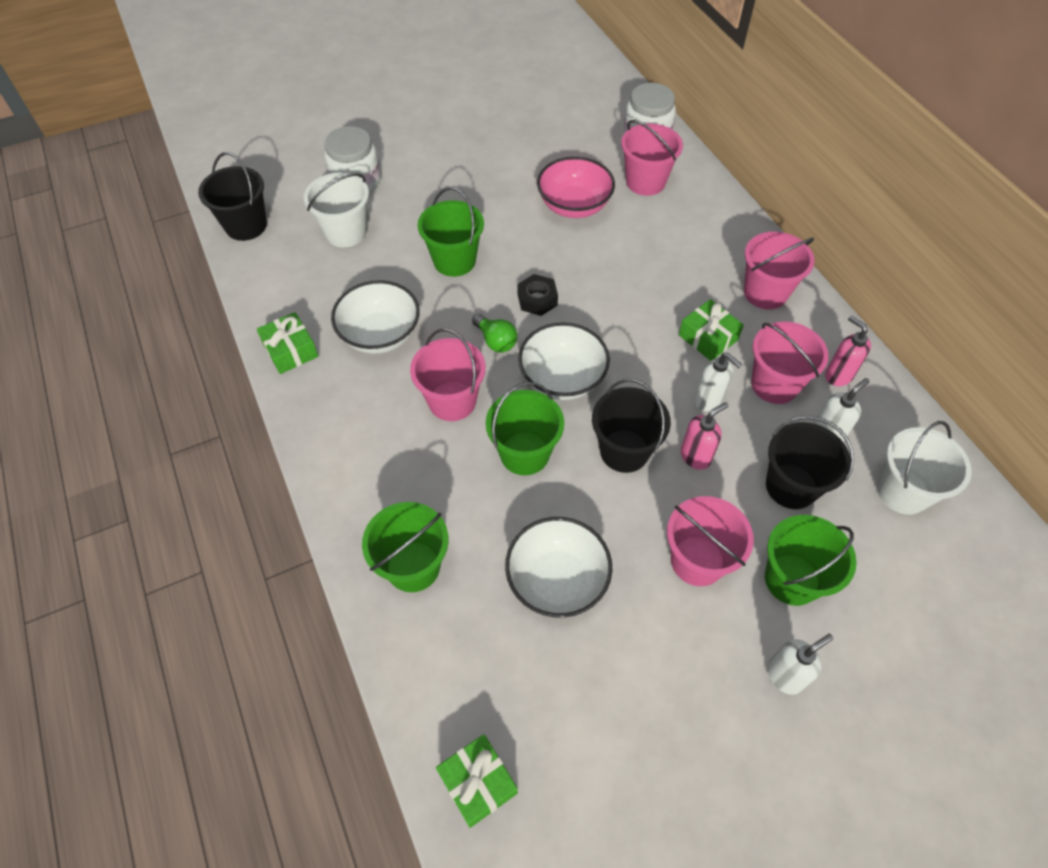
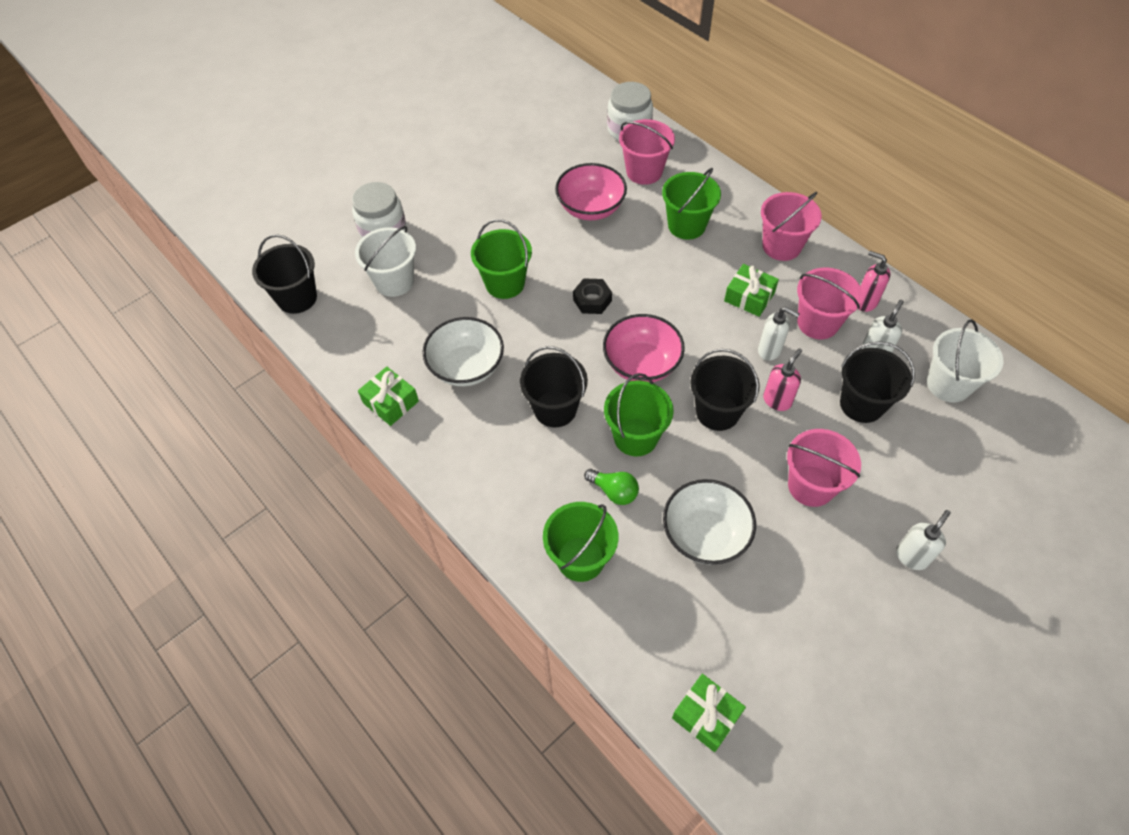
camera: 15 degrees left, 0 degrees up
pink bucket [410,328,486,421] -> black bucket [520,346,588,428]
green light bulb [472,314,517,353] -> green light bulb moved to [584,469,639,505]
white bowl [518,322,610,400] -> pink bowl [603,314,685,382]
green bucket [765,515,856,606] -> green bucket moved to [662,168,721,240]

